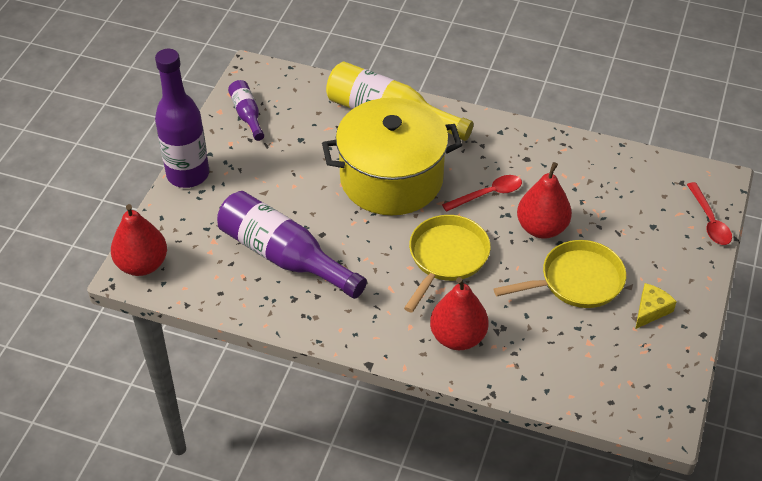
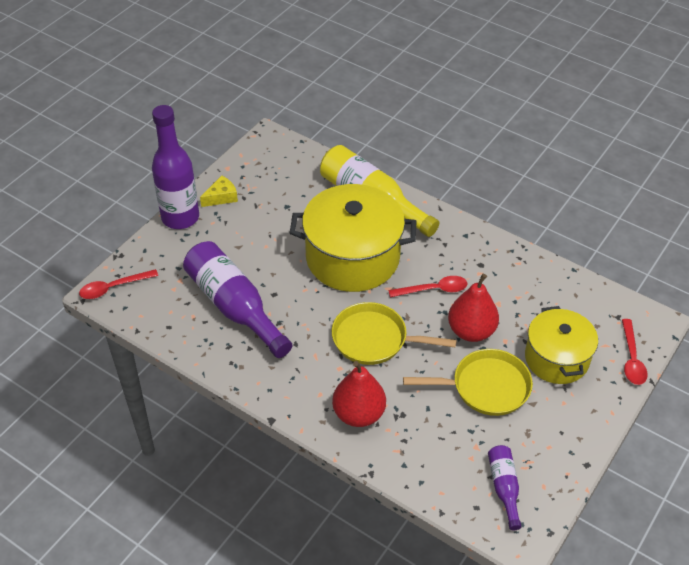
camera: 15 degrees right, 0 degrees up
red pear [111,204,167,276] -> red spoon [79,269,158,299]
purple bottle [228,80,264,141] -> purple bottle moved to [488,445,522,530]
yellow pan [404,215,491,313] -> yellow pan turned 120 degrees counterclockwise [332,302,457,365]
yellow cheese [635,283,677,329] -> yellow cheese moved to [200,176,238,207]
none -> yellow pot [525,306,598,384]

